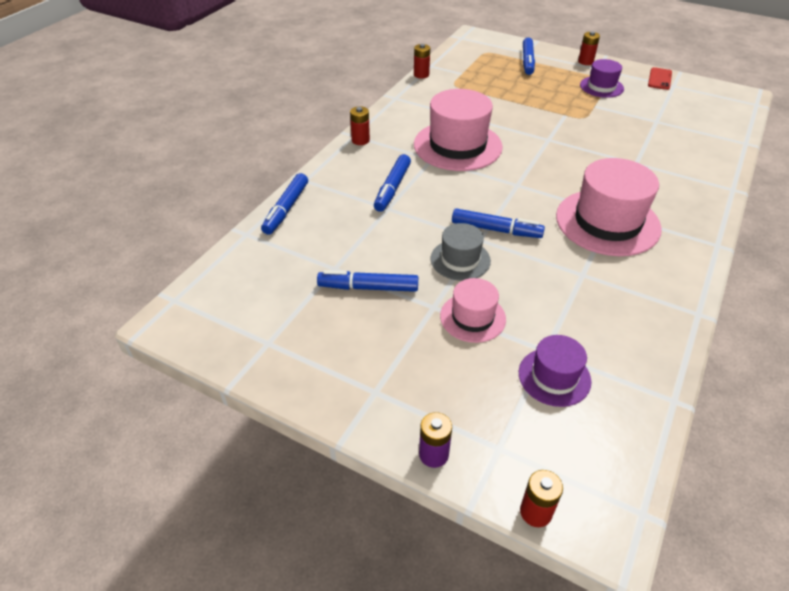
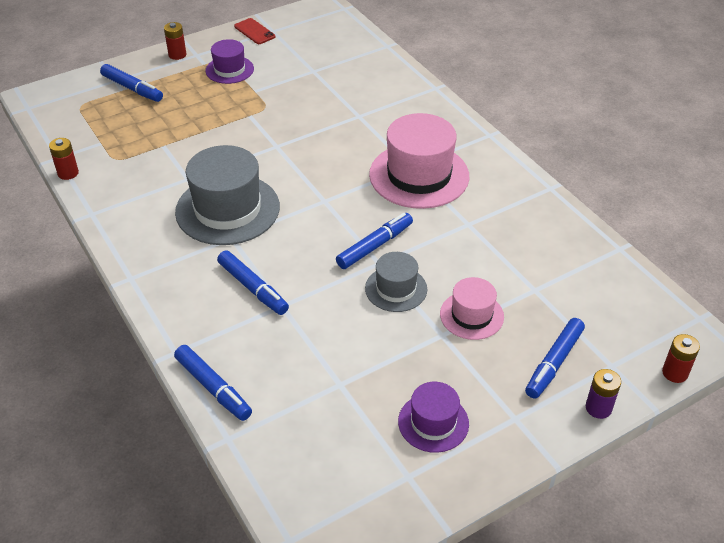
camera: 60 degrees left, 0 degrees up
blue marker [317,270,418,292] -> blue marker moved to [525,318,585,399]
red battery [350,106,370,145] -> none
pink hat [414,89,503,171] -> grey hat [175,145,280,245]
purple hat [519,335,591,407] -> purple hat moved to [398,382,469,453]

